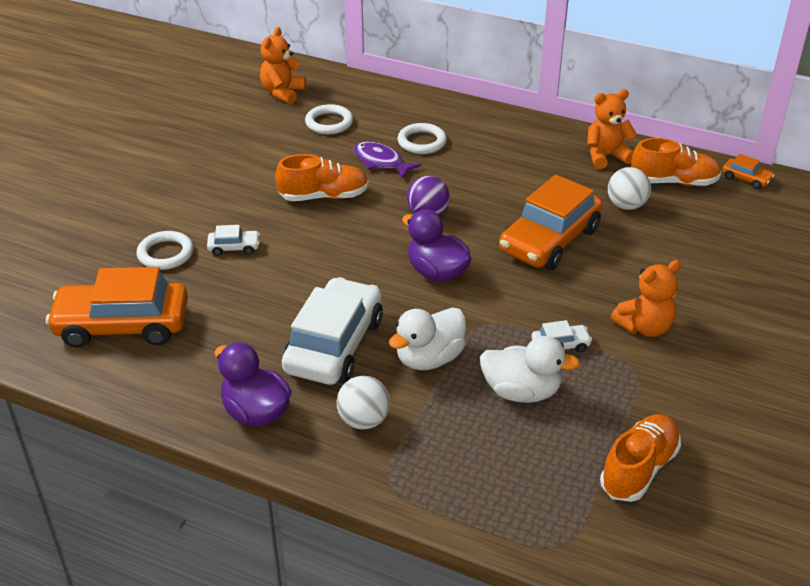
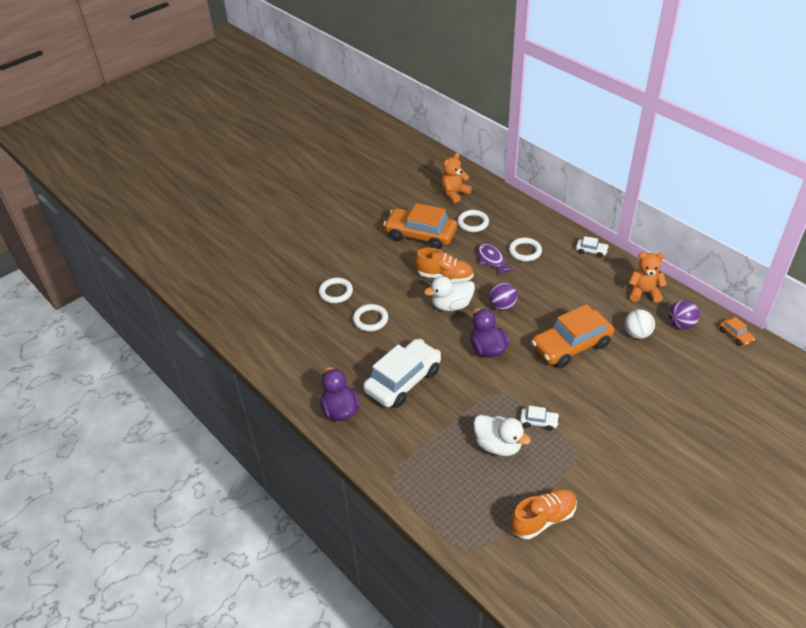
camera: 25 degrees right, 5 degrees up
orange car [46,267,188,348] -> orange car moved to [383,203,457,249]
white car [207,225,260,256] -> white car moved to [576,236,609,258]
white ball [337,376,390,430] -> none
white duck [389,307,466,370] -> white duck moved to [424,276,475,311]
orange teddy bear [611,260,681,337] -> none
orange shoe [631,138,722,186] -> purple ball [669,300,700,329]
none -> white ring [353,304,388,331]

